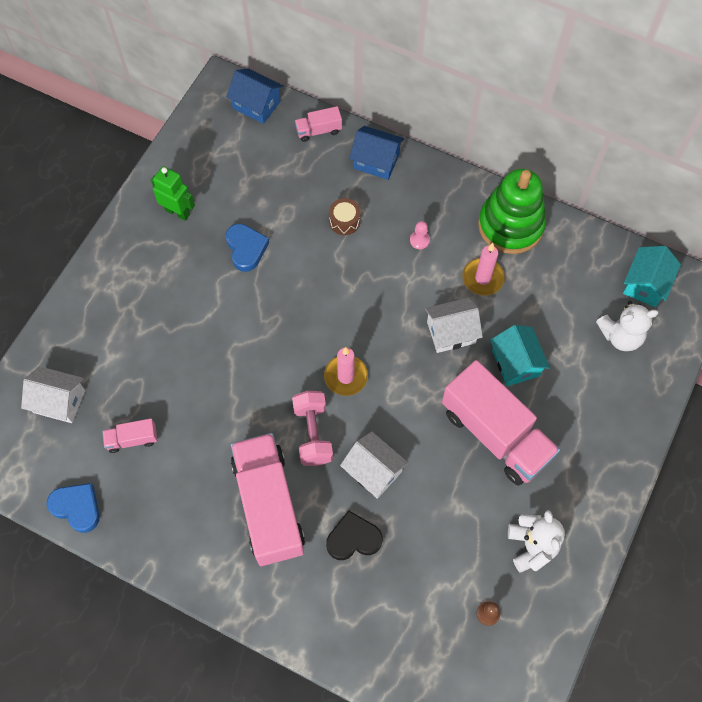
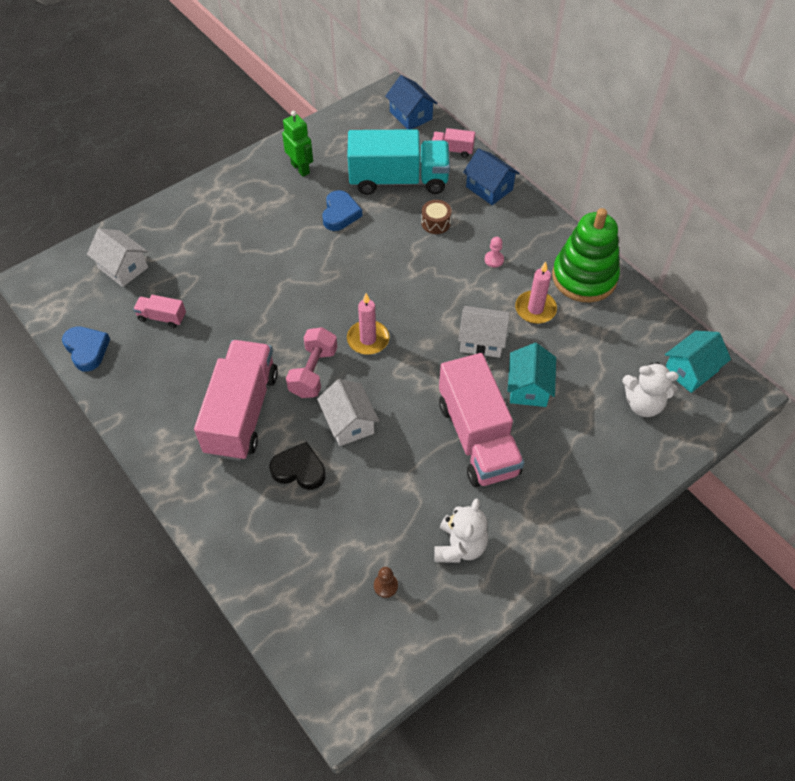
camera: 25 degrees right, 10 degrees down
none -> turquoise truck [348,129,450,195]

